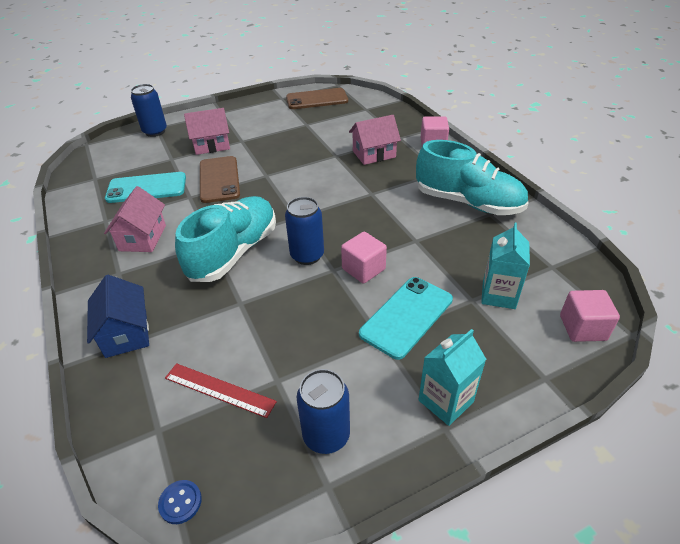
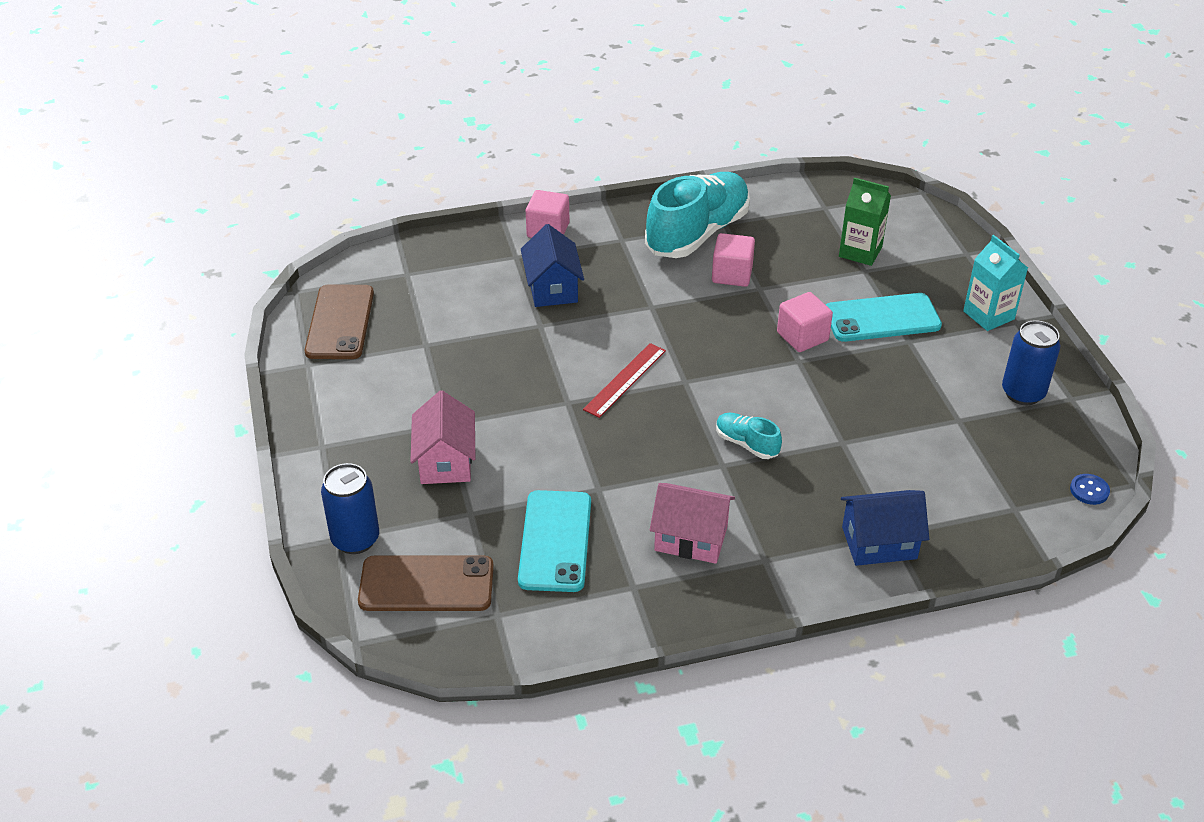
camera: 80 degrees left, 0 degrees up
red ruler [165,363,277,418] -> red ruler moved to [583,343,666,418]
turquoise shoe [175,196,276,282] -> turquoise shoe [716,413,782,459], size x0.45
brown phone [200,156,240,203] -> brown phone moved to [358,555,494,611]
blue can [285,197,324,265] -> none
pink house [349,115,401,165] -> blue house [521,224,584,307]
turquoise phone [359,277,453,360] -> turquoise phone turned 60 degrees counterclockwise [826,293,942,342]
turquoise carton [481,223,530,309] -> green carton [839,177,891,266]
pink cube [560,290,620,342] -> pink cube moved to [712,233,755,287]

